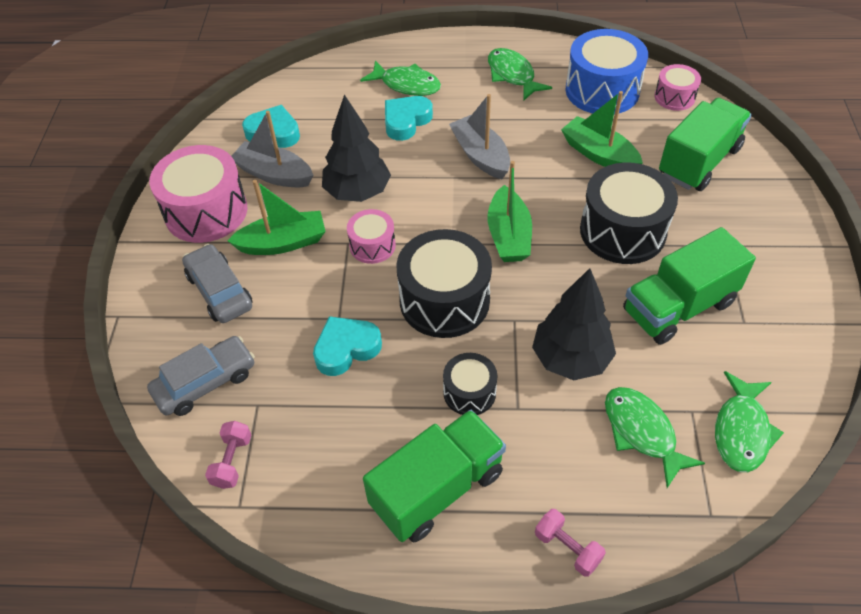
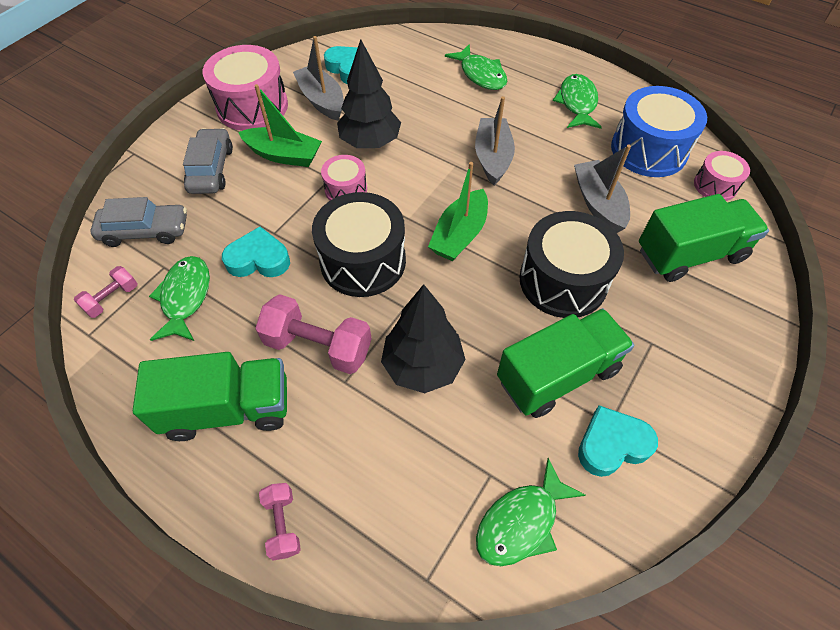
camera: 30 degrees right, 5 degrees up
turquoise heart [385,96,433,141] -> turquoise heart moved to [578,405,658,477]
black drum [443,353,497,415] -> pink dumbbell [255,294,372,374]
green boat [561,91,643,167] -> grey boat [574,145,631,233]
green fish [605,387,705,488] -> green fish moved to [149,256,210,341]
green truck [623,227,756,345] -> green truck turned 150 degrees clockwise [497,308,635,418]

